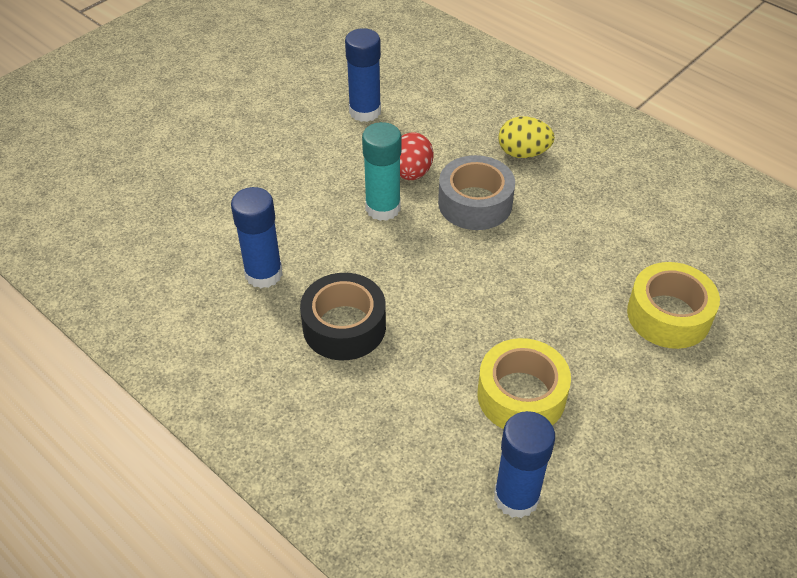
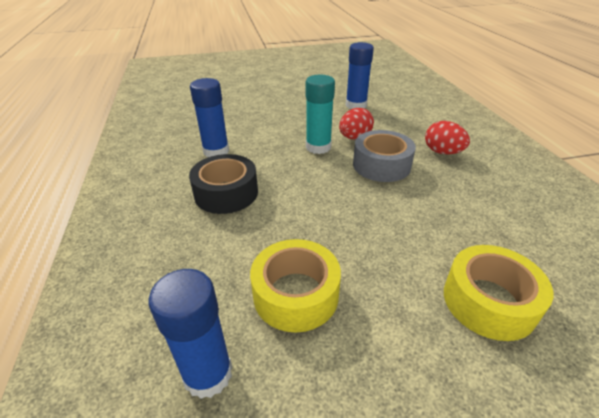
camera: 35 degrees right, 10 degrees down
yellow egg [498,116,555,158] -> red egg [425,121,470,154]

